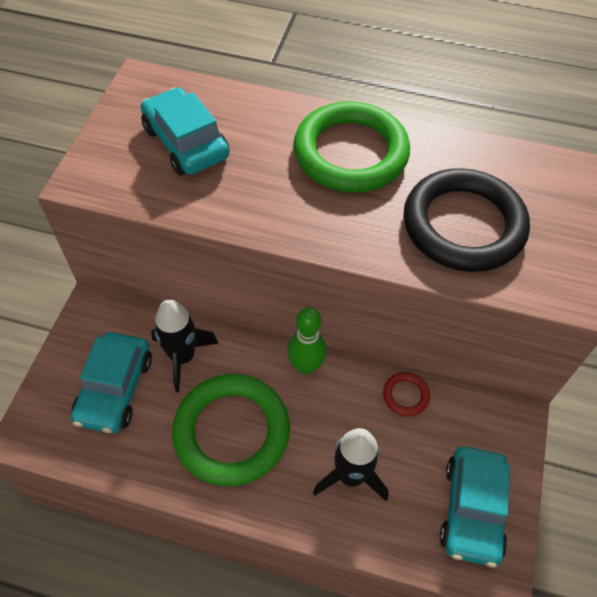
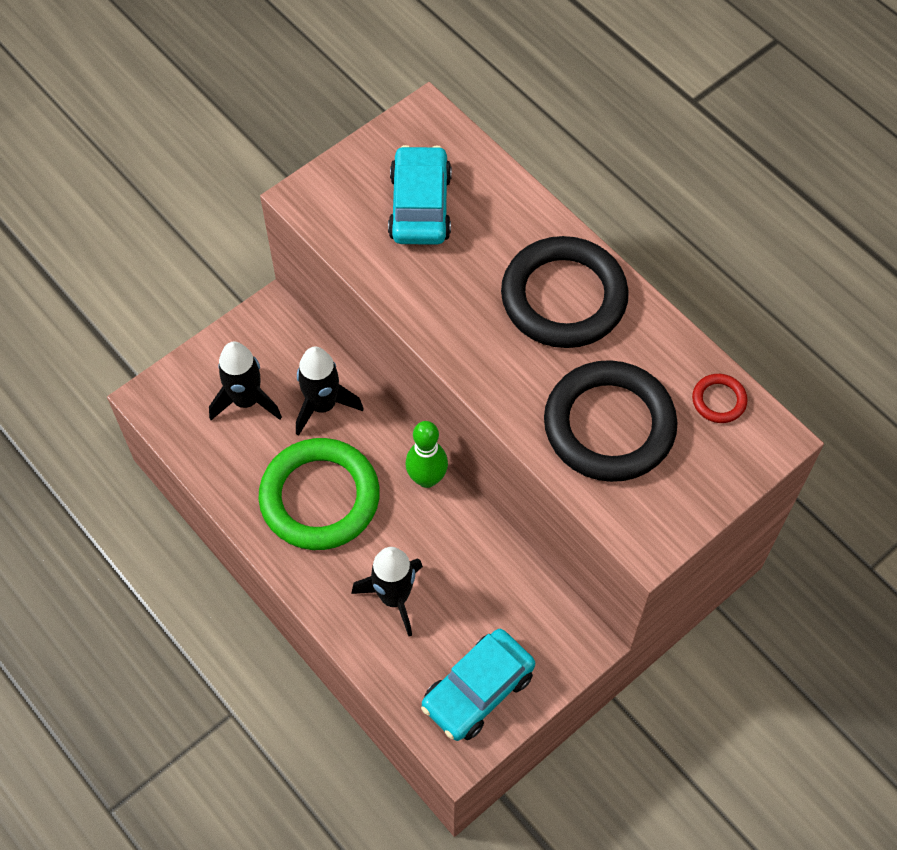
camera: 35 degrees right, 5 degrees up
turquoise car [71,332,152,433] -> black rocket [209,342,282,420]
green ring [293,101,410,193] -> black ring [501,236,629,348]
red ring [383,372,430,416] -> red ring moved to [692,374,747,423]

